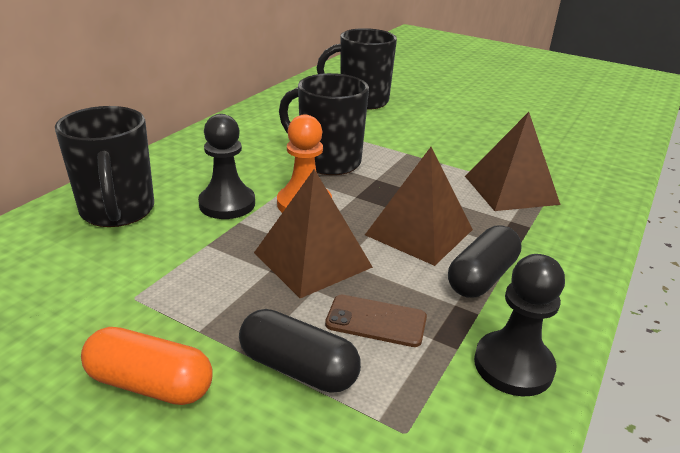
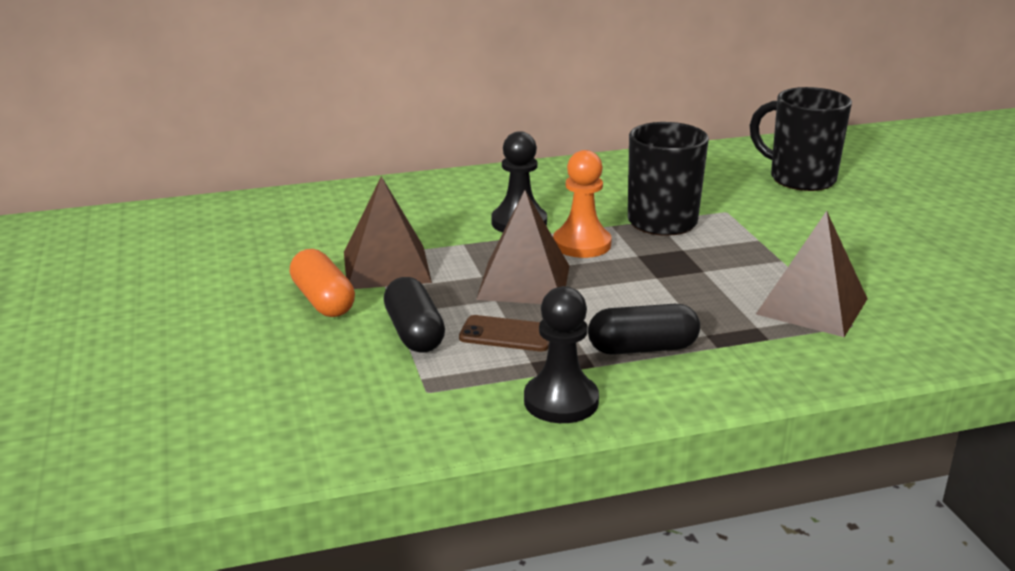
camera: 45 degrees right, 5 degrees down
black mug [55,106,154,227] -> none
brown phone [325,295,427,347] -> brown phone turned 45 degrees counterclockwise [459,315,550,351]
brown pyramid [365,147,473,266] -> brown pyramid moved to [344,176,432,289]

